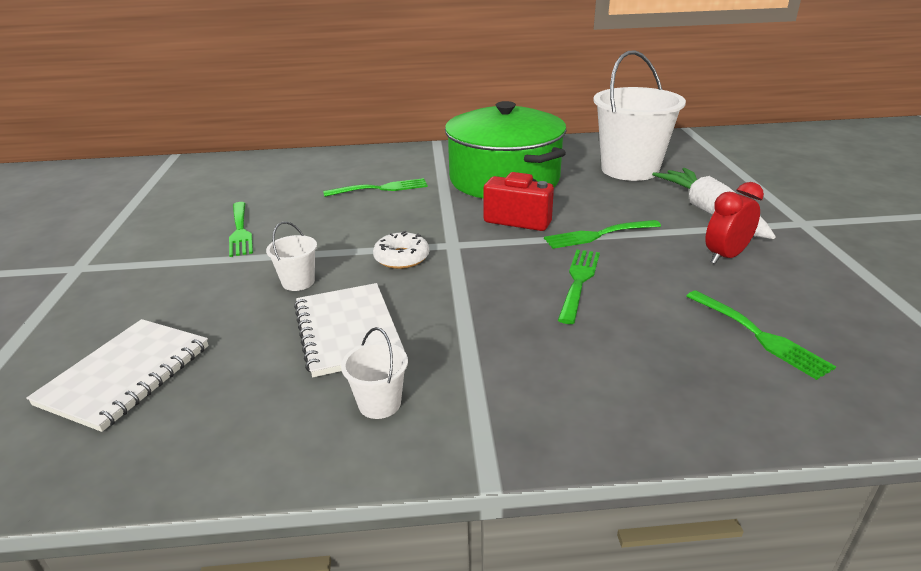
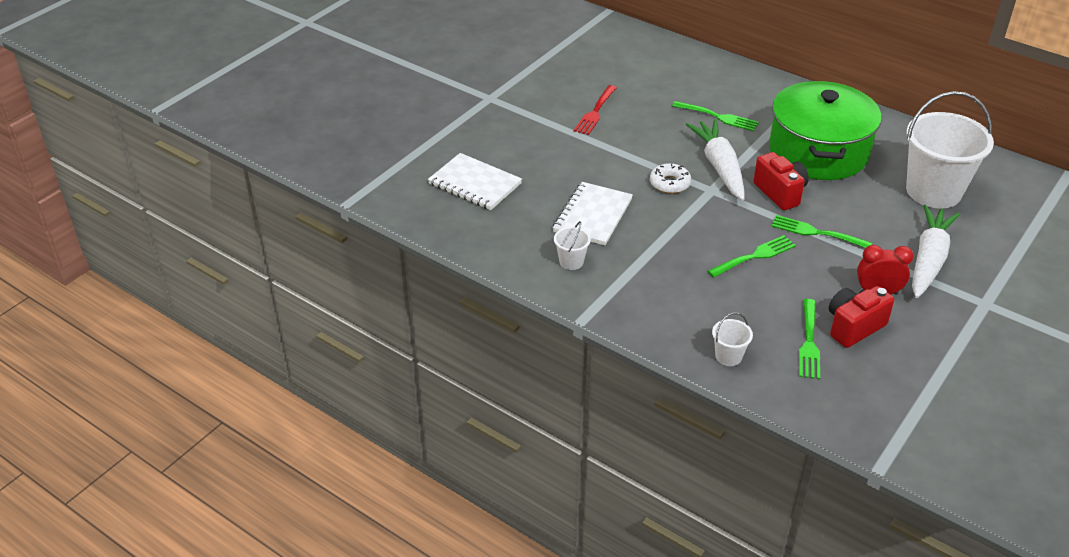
camera: 40 degrees right, 10 degrees up
white notebook [26,319,209,432] -> white notebook turned 60 degrees clockwise [428,153,522,210]
green fork [229,202,253,257] -> red fork [574,85,617,135]
white bucket [266,222,317,291] -> white bucket moved to [712,312,753,366]
none -> white carrot [686,119,744,201]
none -> red camera [829,286,894,348]

